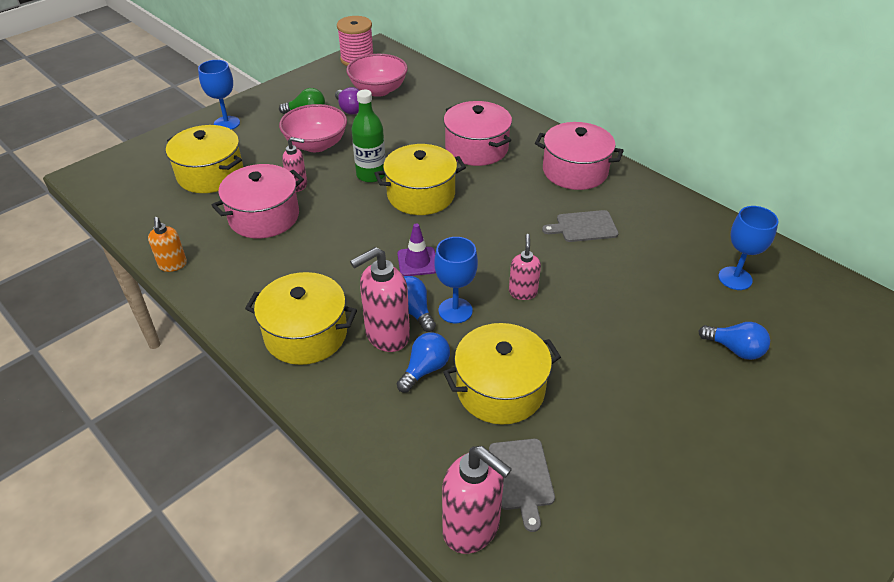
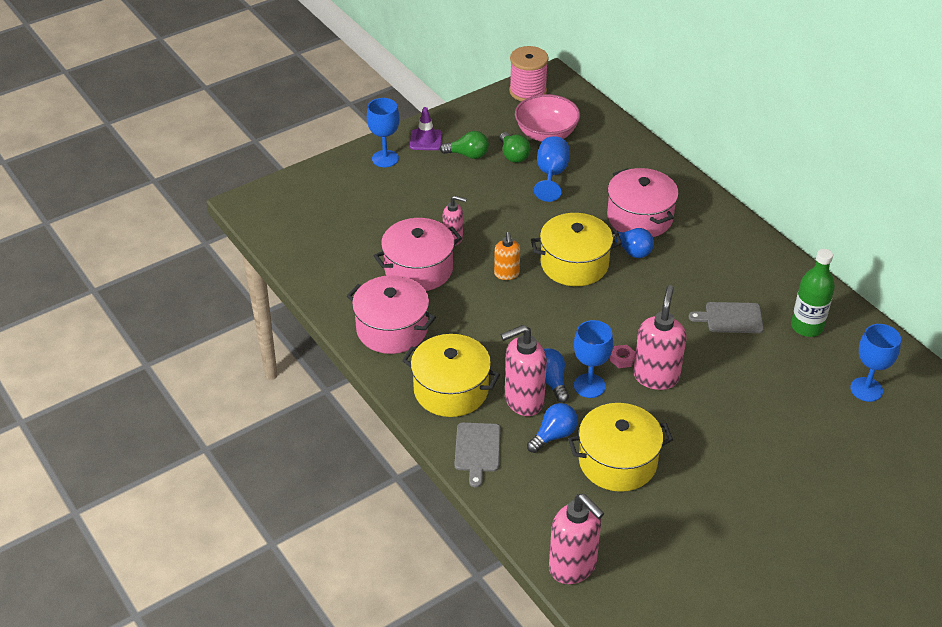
camera: 10 degrees right, 0 degrees up
orange soap dispenser [148,217,187,272] -> orange soap dispenser moved to [494,232,520,280]
yellow pot [166,125,243,193] -> none
pink bowl [279,104,347,152] -> none
purple light bulb [335,87,360,115] -> green light bulb [500,132,531,163]
green bottle [351,90,385,183] -> green bottle moved to [791,249,835,337]
purple traffic cone [397,224,436,276] -> purple traffic cone moved to [410,107,442,150]
grey cutting board [489,439,555,532] -> grey cutting board moved to [454,423,501,487]
pink soap dispenser [509,234,541,300] -> pink soap dispenser [633,285,686,390], size x1.70
pink pot [535,122,624,190] -> pink pot moved to [347,275,436,354]
blue light bulb [698,322,770,360] -> blue light bulb moved to [611,228,654,258]
none -> blue goblet [534,136,570,202]
none -> pink nut [610,345,636,368]

